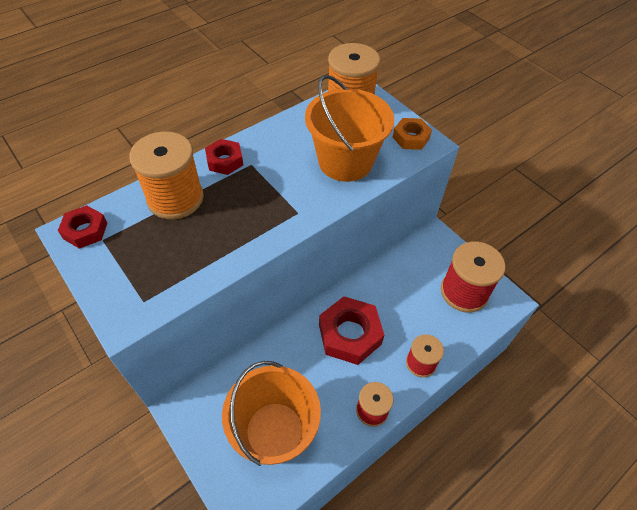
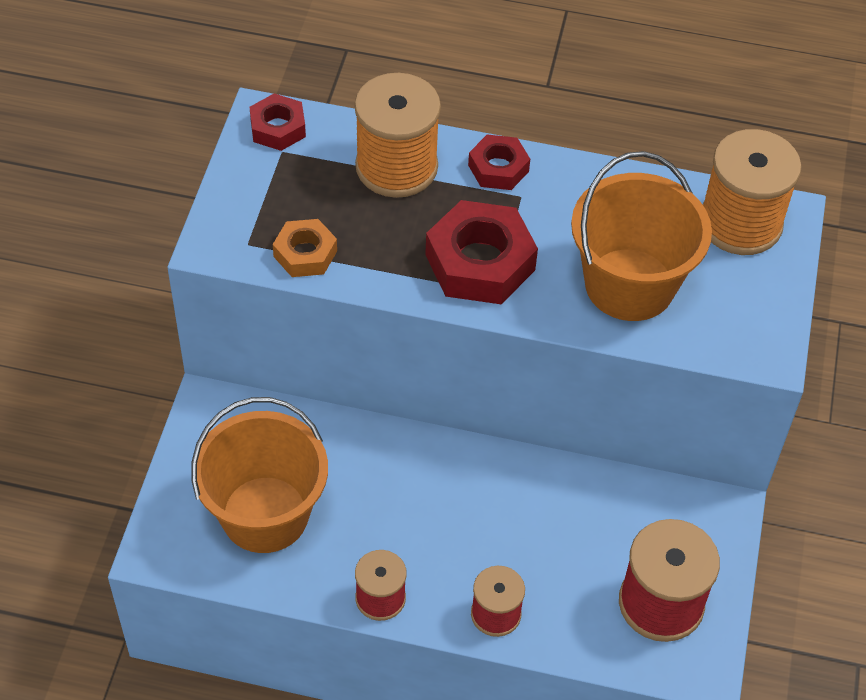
camera: 50 degrees right, 0 degrees up
red nut [319,296,384,365] -> red nut moved to [425,200,538,304]
orange nut [393,118,432,150] -> orange nut moved to [273,219,337,277]

